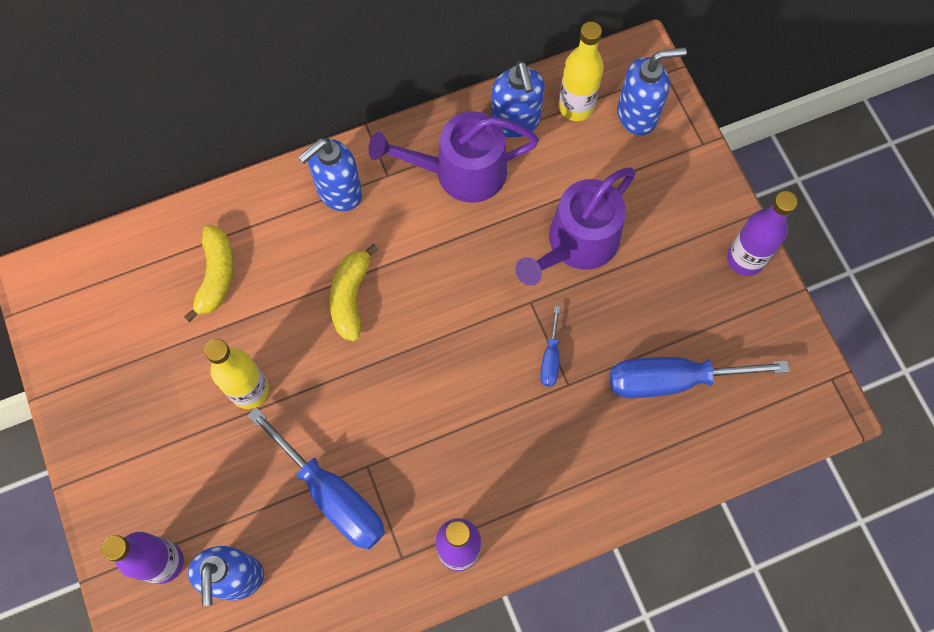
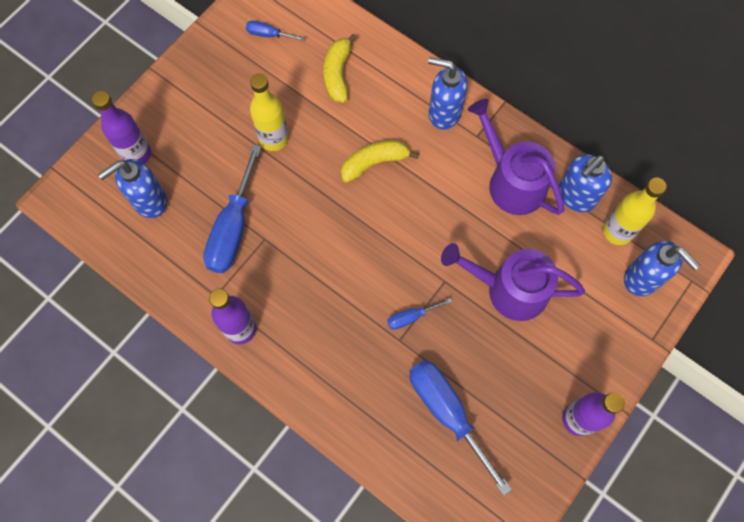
camera: 60 degrees right, 0 degrees up
yellow banana [184,225,234,322] -> yellow banana turned 120 degrees clockwise [324,34,357,103]
none -> blue screwdriver [246,21,305,41]

